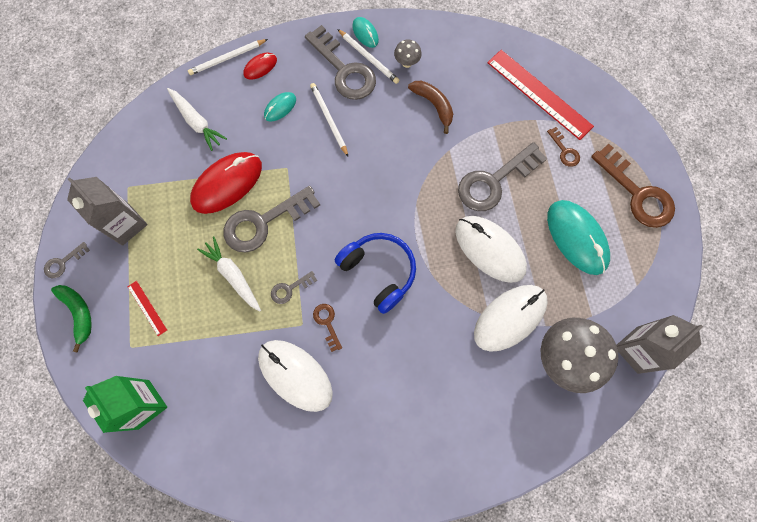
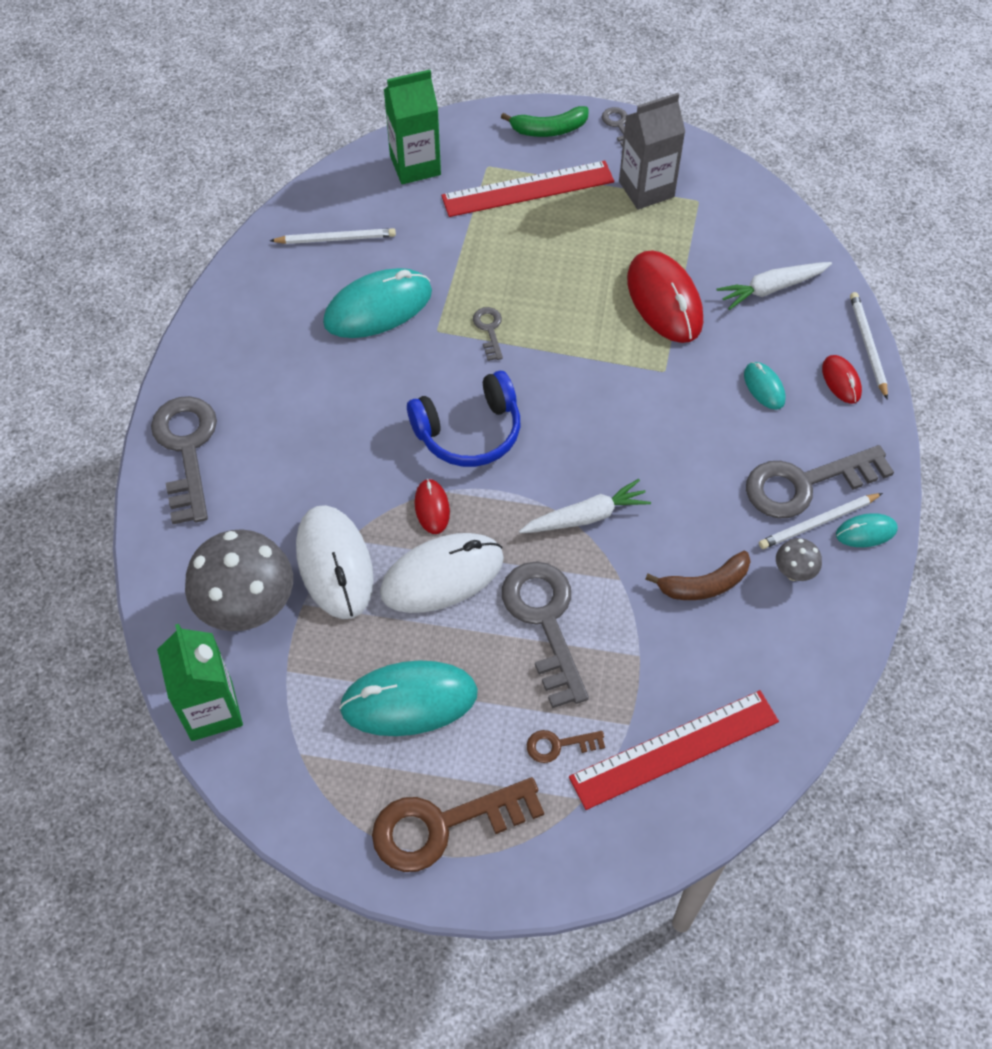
camera: 110 degrees right, 15 degrees down
red ruler [127,281,167,336] -> red ruler [441,161,614,217], size x2.20
white carrot [197,236,261,311] -> white carrot moved to [519,479,651,533]
grey key [224,186,320,252] -> grey key moved to [151,396,217,524]
white mouse [258,340,333,412] -> turquoise mouse [323,268,432,338]
white pencil [310,83,348,157] -> white pencil moved to [270,228,396,244]
brown key [313,304,342,352] -> none
grey carton [616,315,703,374] -> green carton [157,624,243,741]
none -> red mouse [415,479,450,534]

